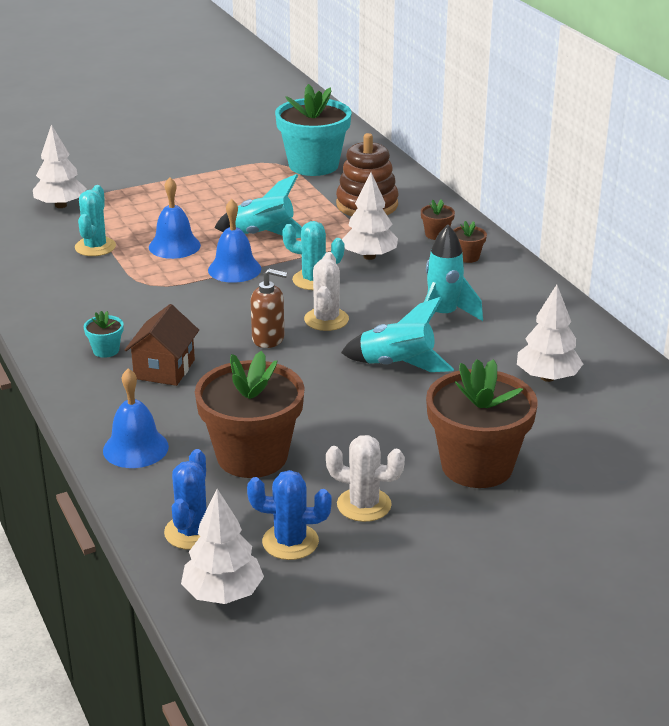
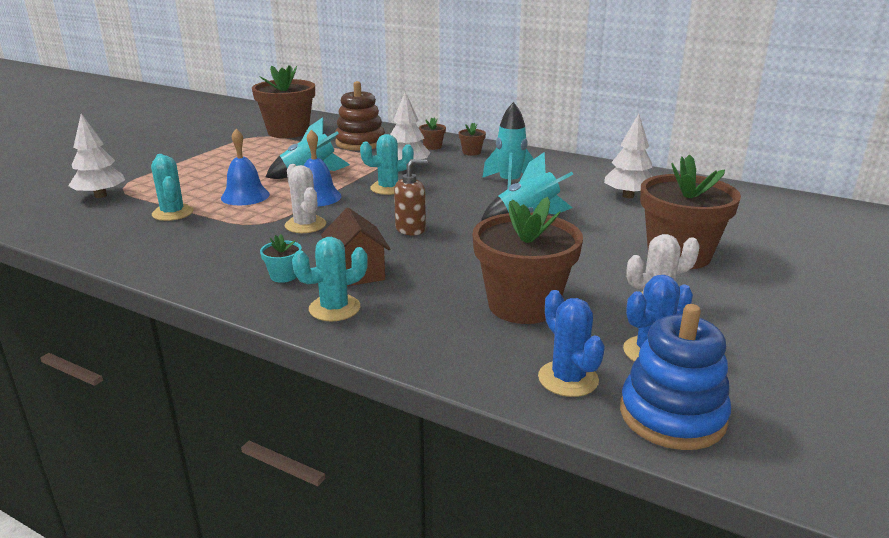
camera: 35 degrees left, 5 degrees down
blue bell [103,368,169,468] -> none
white tree [181,489,264,604] -> blue stacking toy [620,304,731,450]
turquoise flower pot [275,84,352,176] -> brown flower pot [252,65,315,138]
white cactus [304,252,349,331] -> white cactus moved to [285,164,326,233]
none -> turquoise cactus [292,237,368,321]

